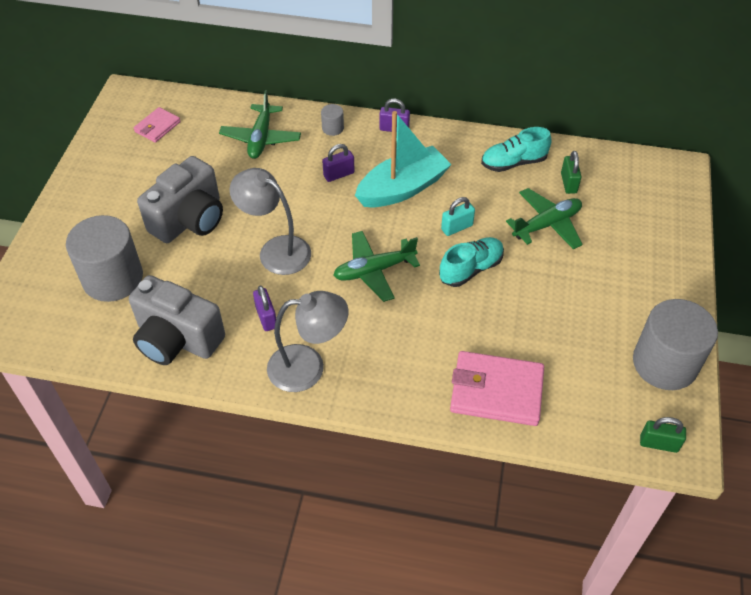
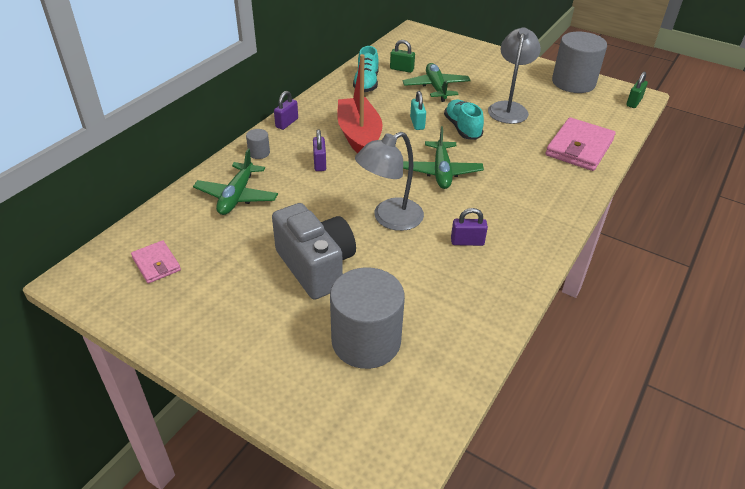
camera: 70 degrees left, 10 degrees down
grey camera [129,275,225,365] -> none
green plane [219,90,301,159] -> green plane turned 75 degrees clockwise [193,149,278,215]
grey lamp [267,291,349,392] -> grey lamp moved to [488,27,541,124]
turquoise boat [355,111,452,207] -> red boat [337,54,383,153]

